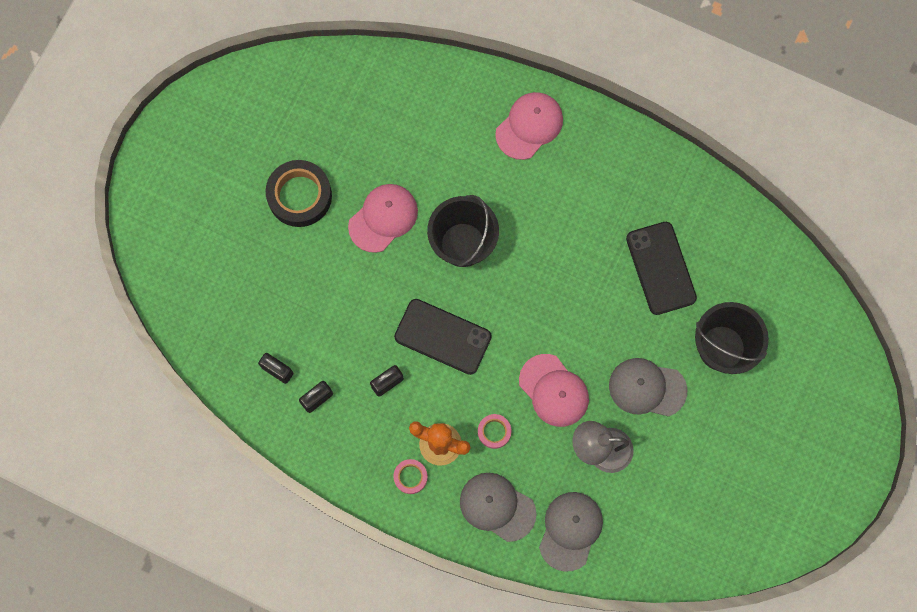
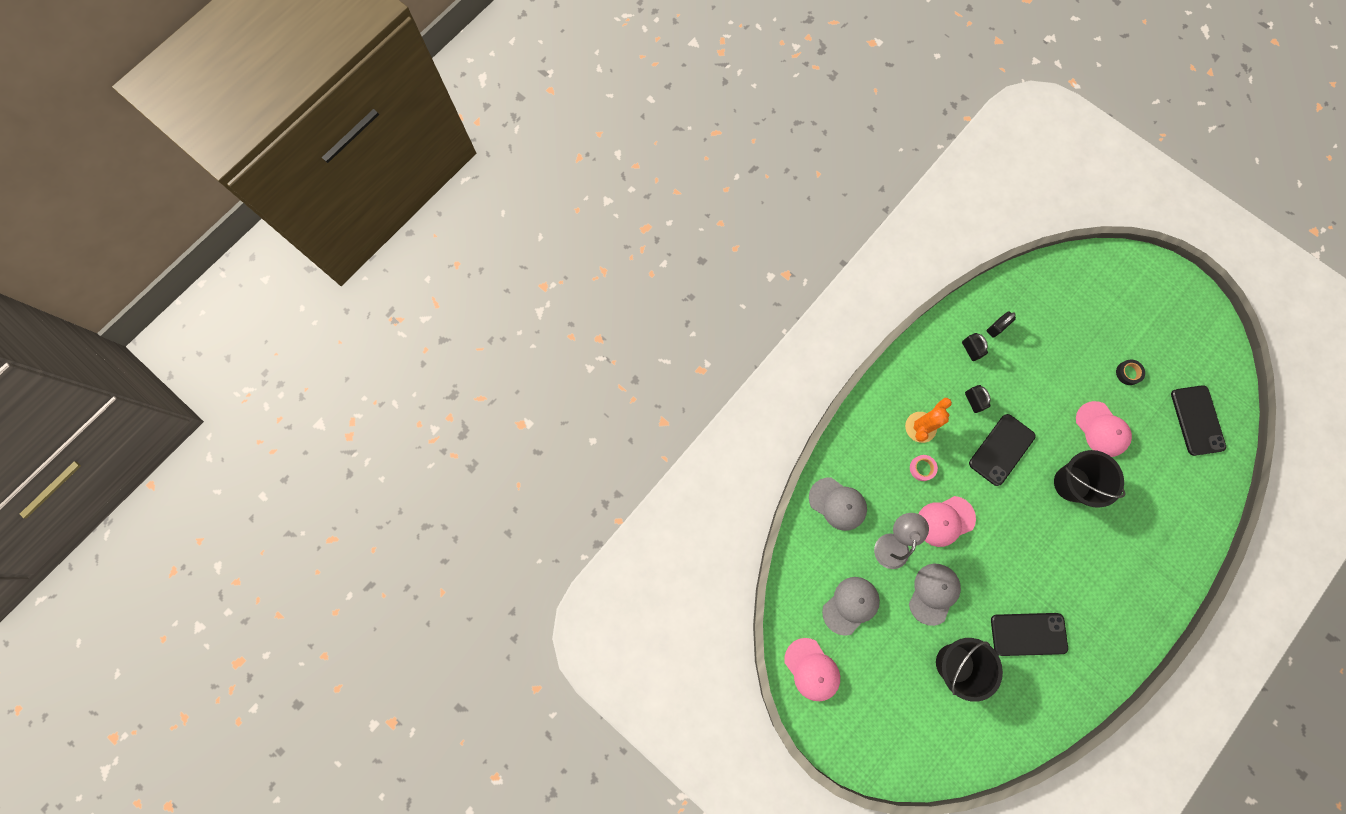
camera: 105 degrees right, 0 degrees up
black tape [265,160,332,227] -> black tape [1116,359,1145,385], size x0.51
pink tape [393,459,428,494] -> none
grey cap [460,473,536,542] -> grey cap moved to [822,577,880,636]
pink cap [495,92,563,160] -> pink cap moved to [784,638,840,701]
none -> black phone [1171,385,1226,456]

